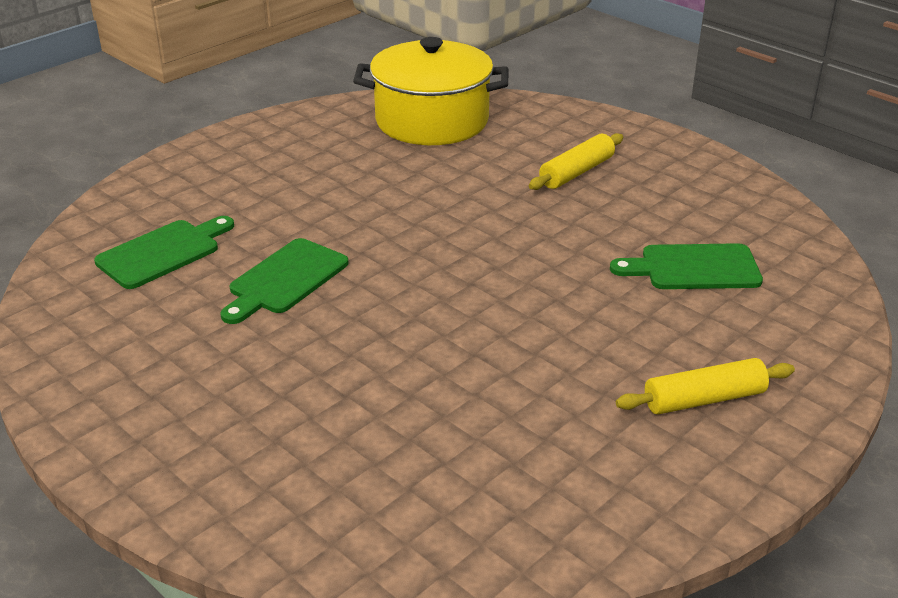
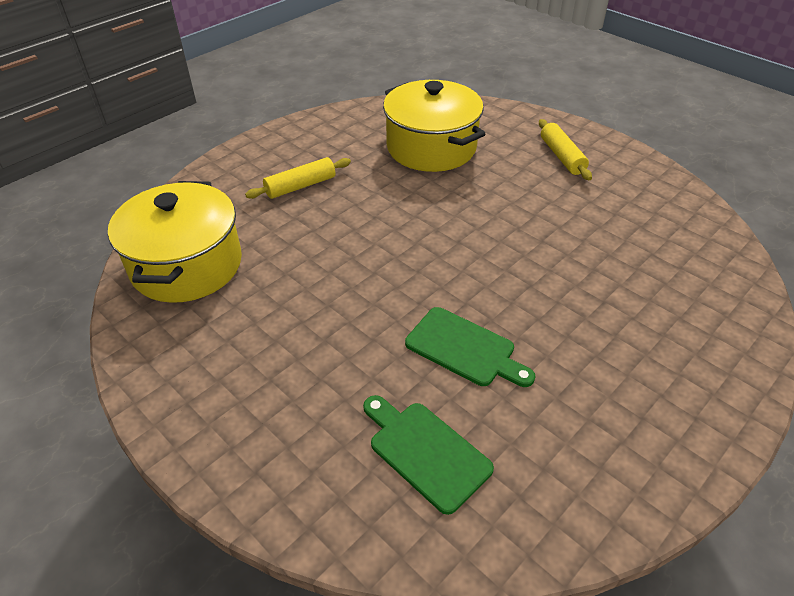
camera: 90 degrees left, 10 degrees up
yellow rolling pin [529,133,623,190] -> yellow rolling pin turned 75 degrees counterclockwise [245,157,351,199]
green cutting board [610,243,763,289] -> yellow pot [383,80,485,172]

